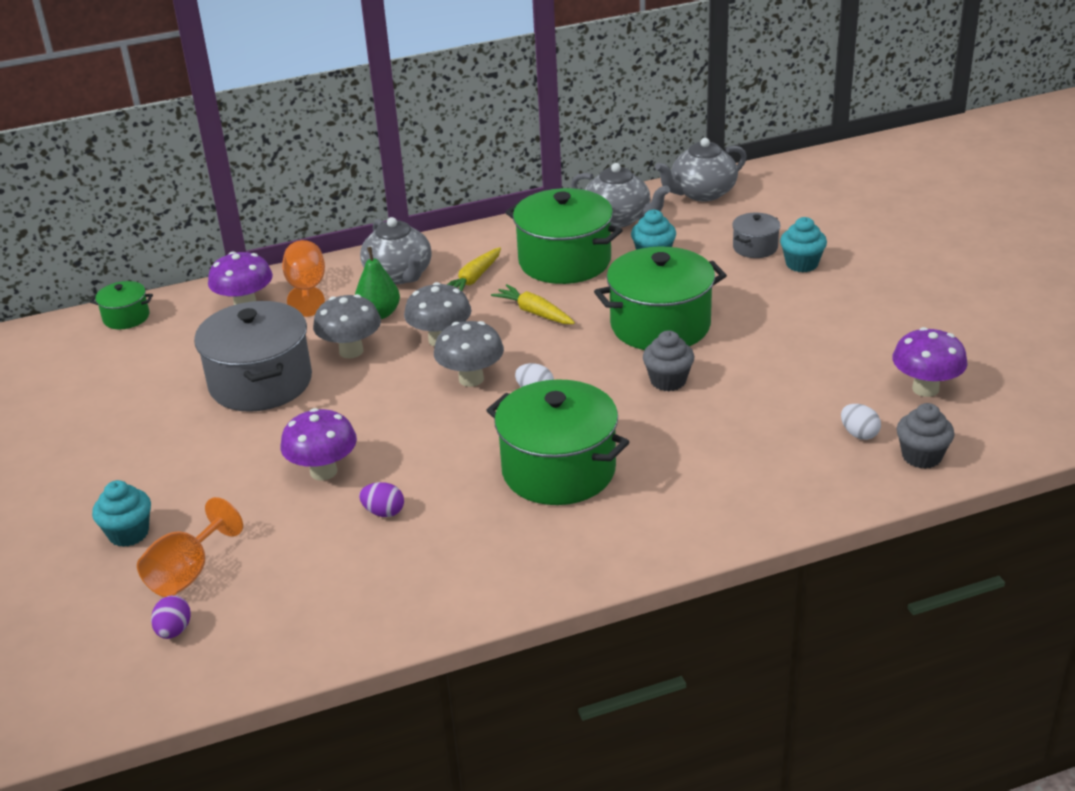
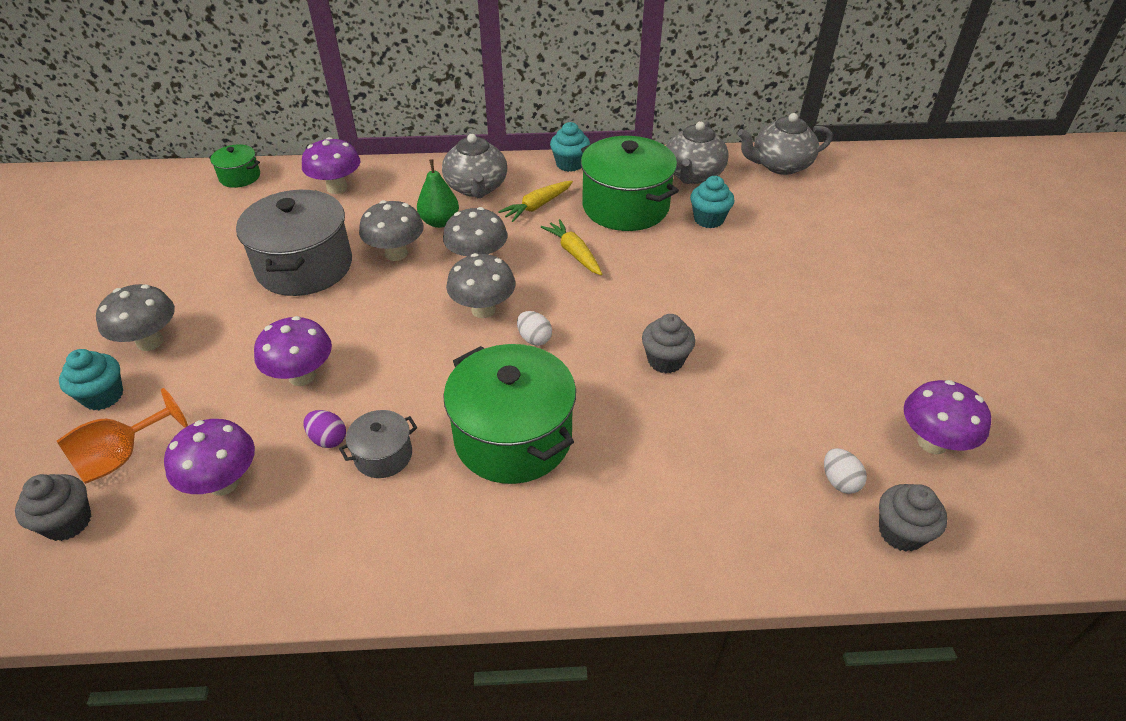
camera: 15 degrees right, 10 degrees up
purple egg [151,595,191,639] -> grey cupcake [15,474,91,541]
orange goblet [282,240,325,317] -> none
grey teapot [571,163,670,228] -> grey teapot turned 60 degrees clockwise [666,121,729,184]
green pot [594,246,727,350] -> none
grey pot [732,212,781,258] -> grey pot moved to [339,410,417,478]
turquoise cupcake [780,217,827,272] -> turquoise cupcake moved to [550,122,590,172]
none -> grey mushroom [96,284,175,351]
none -> purple mushroom [164,419,255,496]

